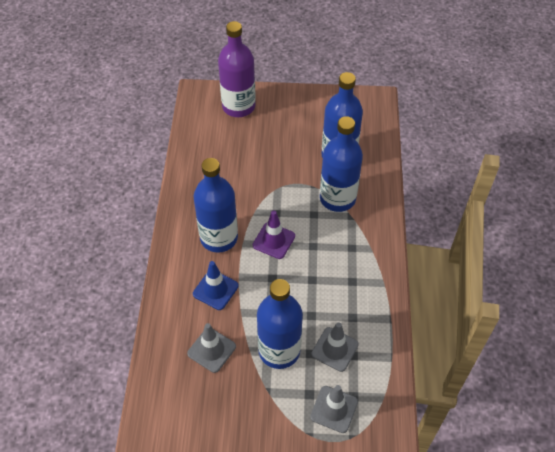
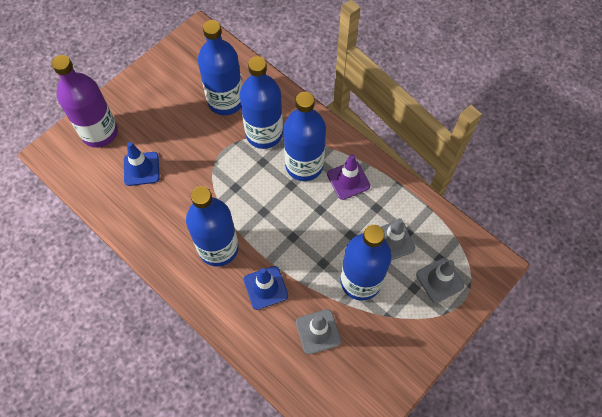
camera: 50 degrees left, 10 degrees up
purple traffic cone [253,210,295,259] -> purple traffic cone moved to [327,154,370,200]
none -> blue traffic cone [124,142,160,186]
none -> blue bottle [284,92,326,181]

